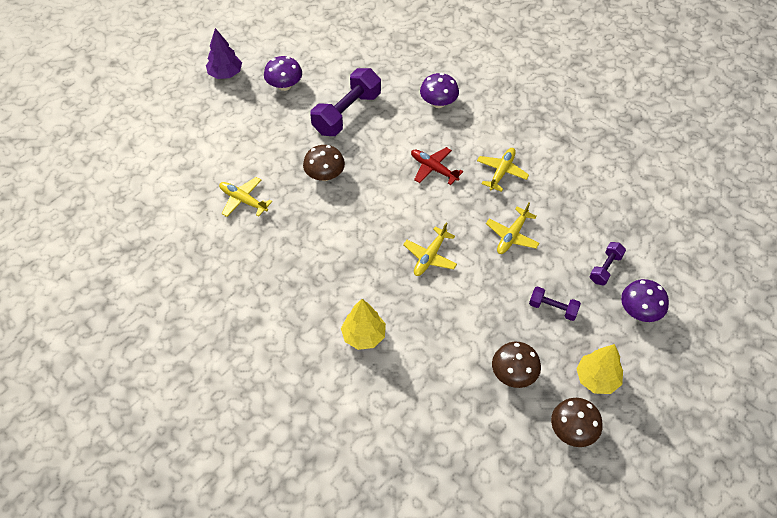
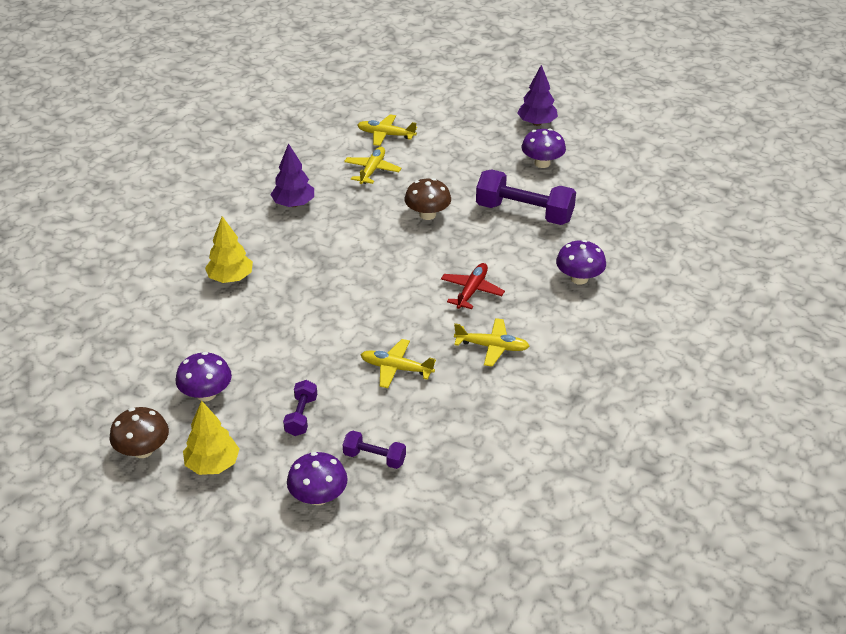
camera: 75 degrees right, 15 degrees down
yellow plane [403,222,457,276] -> yellow plane moved to [357,114,417,146]
brown mushroom [492,342,541,388] -> purple mushroom [175,352,232,401]
none -> purple tree [270,143,314,207]

